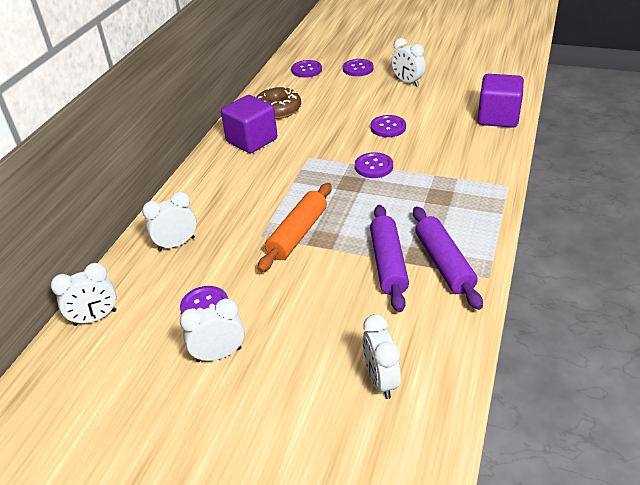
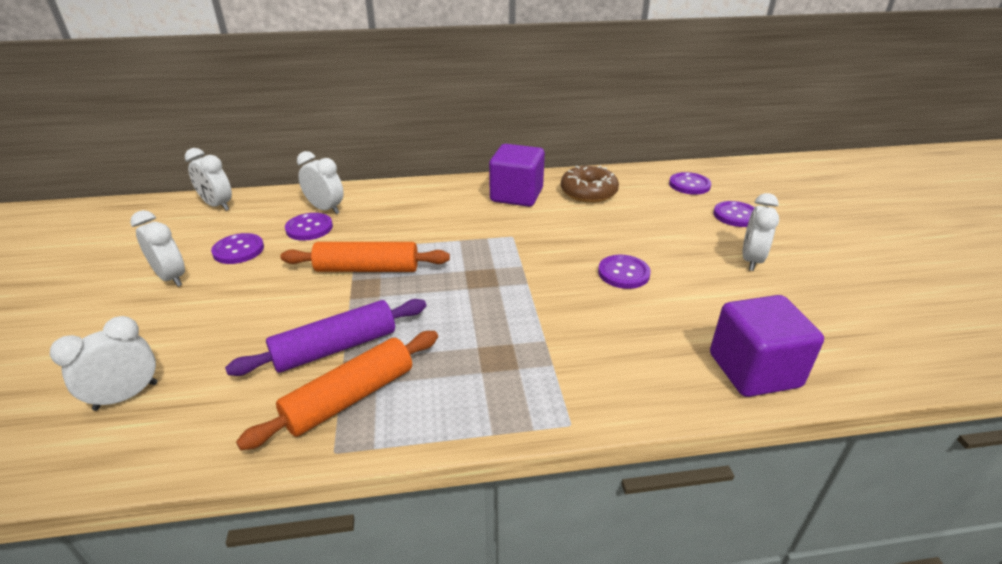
camera: 60 degrees right, 5 degrees down
purple button [355,152,393,178] -> purple button moved to [285,213,333,241]
purple rolling pin [413,207,483,310] -> orange rolling pin [236,331,438,450]

